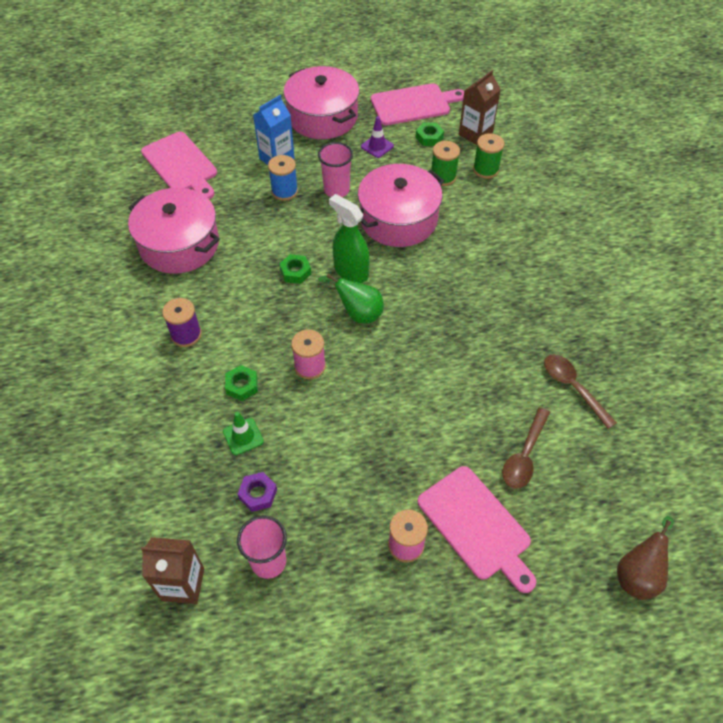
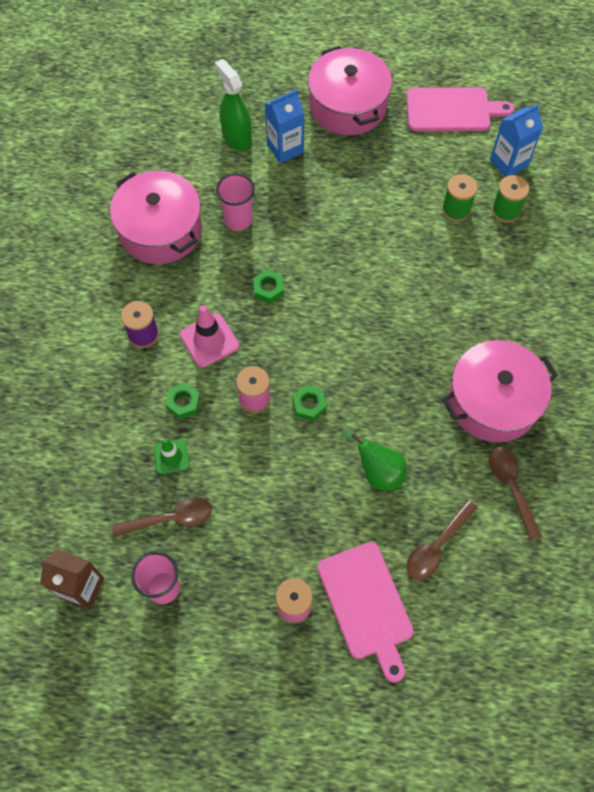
camera: 15 degrees right, 10 degrees up
pink cutting board [141,132,217,199] -> none
purple nut [238,472,277,512] -> brown spoon [112,497,212,537]
blue spool [268,155,298,201] -> none
pink cup [318,142,353,197] -> pink cup moved to [216,173,255,231]
green pear [318,274,384,323] -> green pear moved to [342,430,407,491]
green spray bottle [329,194,370,283] -> green spray bottle moved to [215,59,252,151]
pink pot [358,164,444,247] -> pink pot moved to [442,340,558,442]
purple traffic cone [361,116,394,158] -> none
green nut [415,122,444,146] -> green nut moved to [292,385,327,421]
brown carton [459,70,501,145] -> blue carton [490,104,543,177]
brown pear [617,516,674,600] -> none
none -> pink traffic cone [180,305,239,368]

